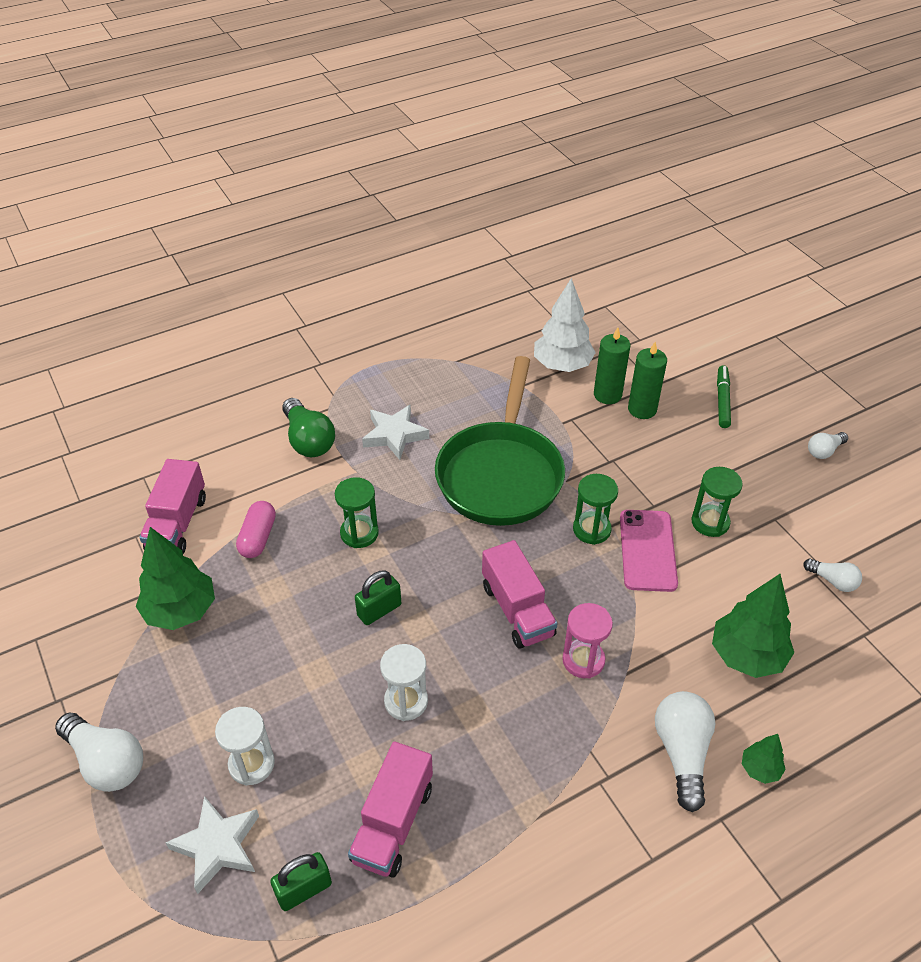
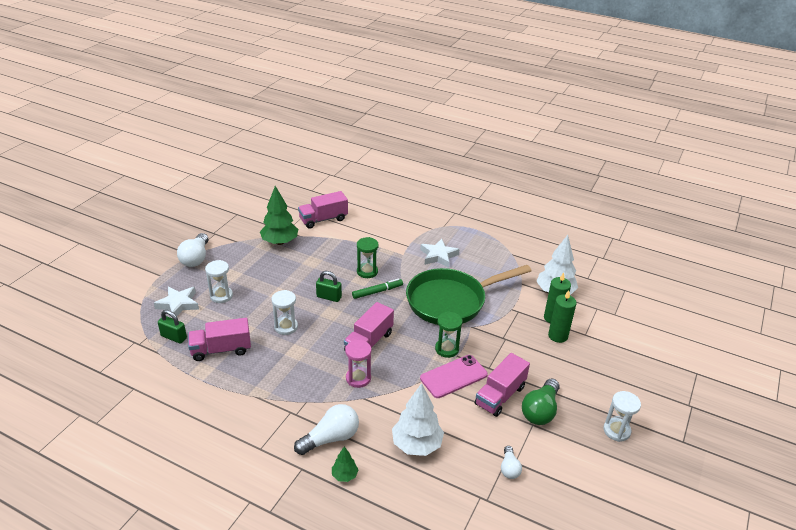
camera: 55 degrees right, 10 degrees down
pink capsule [236,501,276,558] -> none
green light bulb [282,398,335,457] -> green light bulb moved to [522,379,559,425]
green hourglass [691,467,743,537] -> pink truck [475,353,530,417]
green tree [712,574,794,678] -> white tree [392,383,444,456]
green marker [717,365,731,428] -> green marker moved to [352,278,403,299]
white light bulb [808,432,848,459] -> white hourglass [603,391,641,442]

